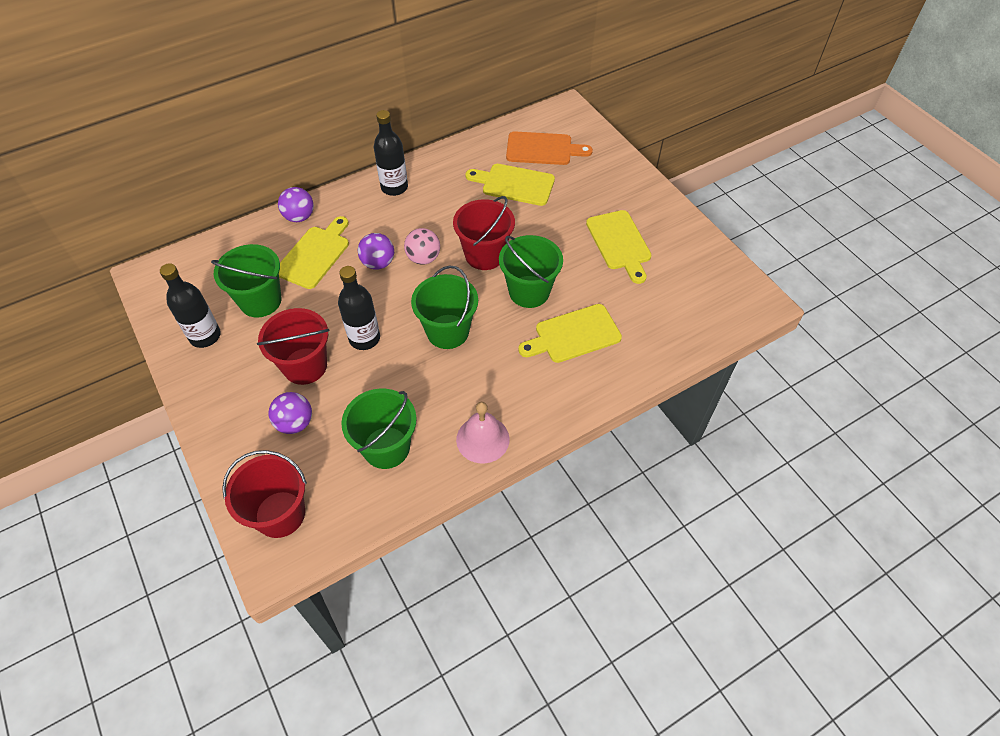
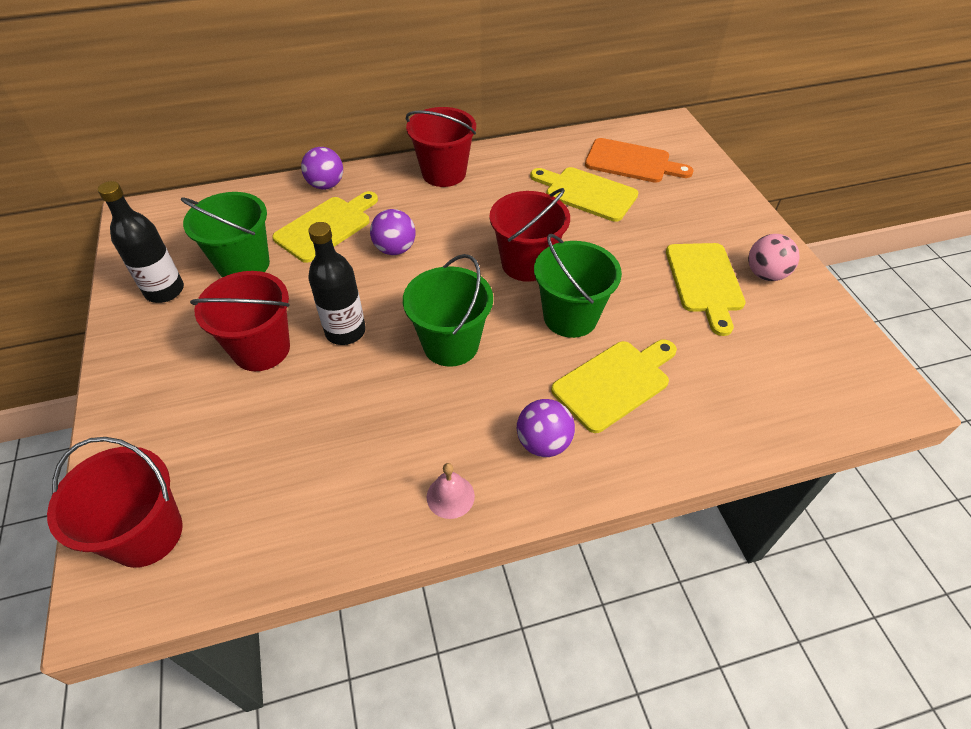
camera: 15 degrees right, 5 degrees down
purple ball [268,392,312,434] -> purple ball moved to [517,399,575,457]
green bucket [341,389,417,469] -> none
black bottle [374,110,408,196] -> red bucket [406,107,476,187]
pink ball [404,228,440,265] -> pink ball moved to [748,234,800,281]
pink bell [456,402,510,464] -> pink bell [427,463,475,519], size x0.63
yellow cutting board [518,304,622,363] -> yellow cutting board turned 150 degrees clockwise [551,339,677,433]

